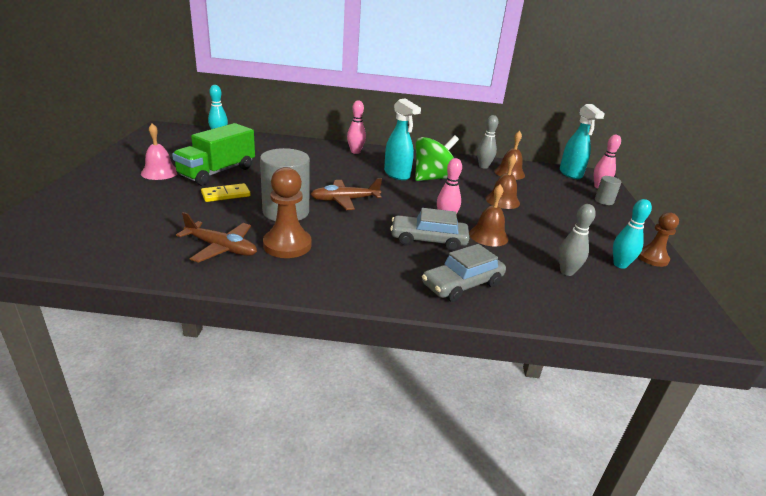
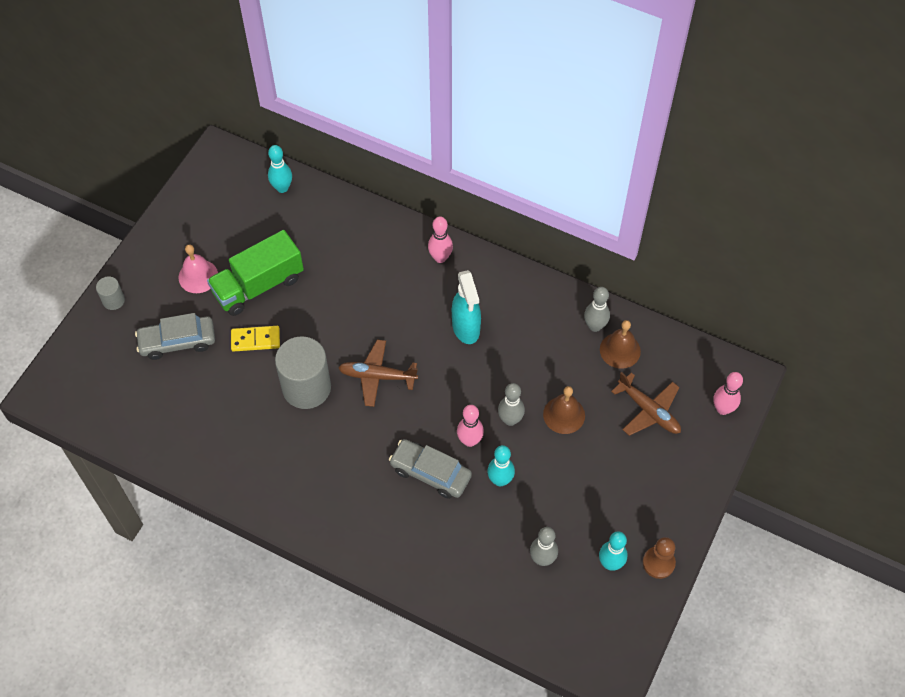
camera: 25 degrees right, 30 degrees up
brown plane [176,212,257,263] -> brown plane moved to [611,372,681,436]
brown pawn [263,167,312,258] -> none
green spinning top [415,135,459,181] -> none
grey car [422,244,506,302] -> grey car moved to [135,313,215,360]
brown bell [469,184,509,246] -> turquoise bowling pin [487,445,515,487]
turquoise spray bottle [560,104,605,179] -> none
grey cylinder [595,176,622,205] -> grey cylinder moved to [96,277,125,310]
none -> grey bowling pin [498,383,525,426]

